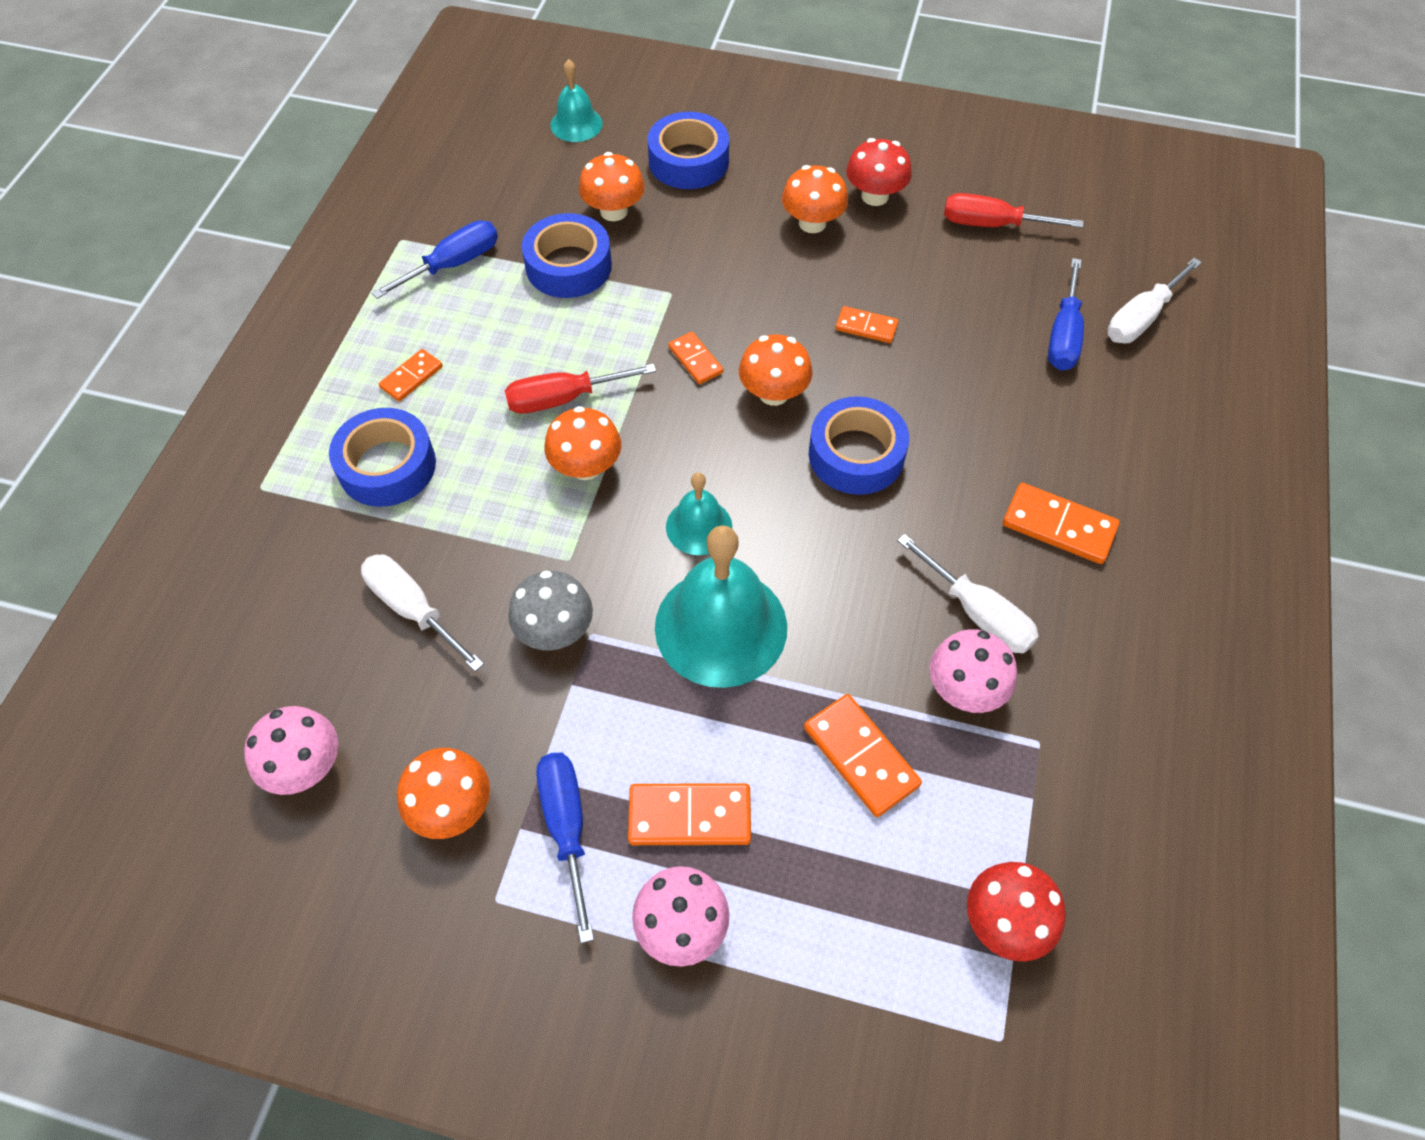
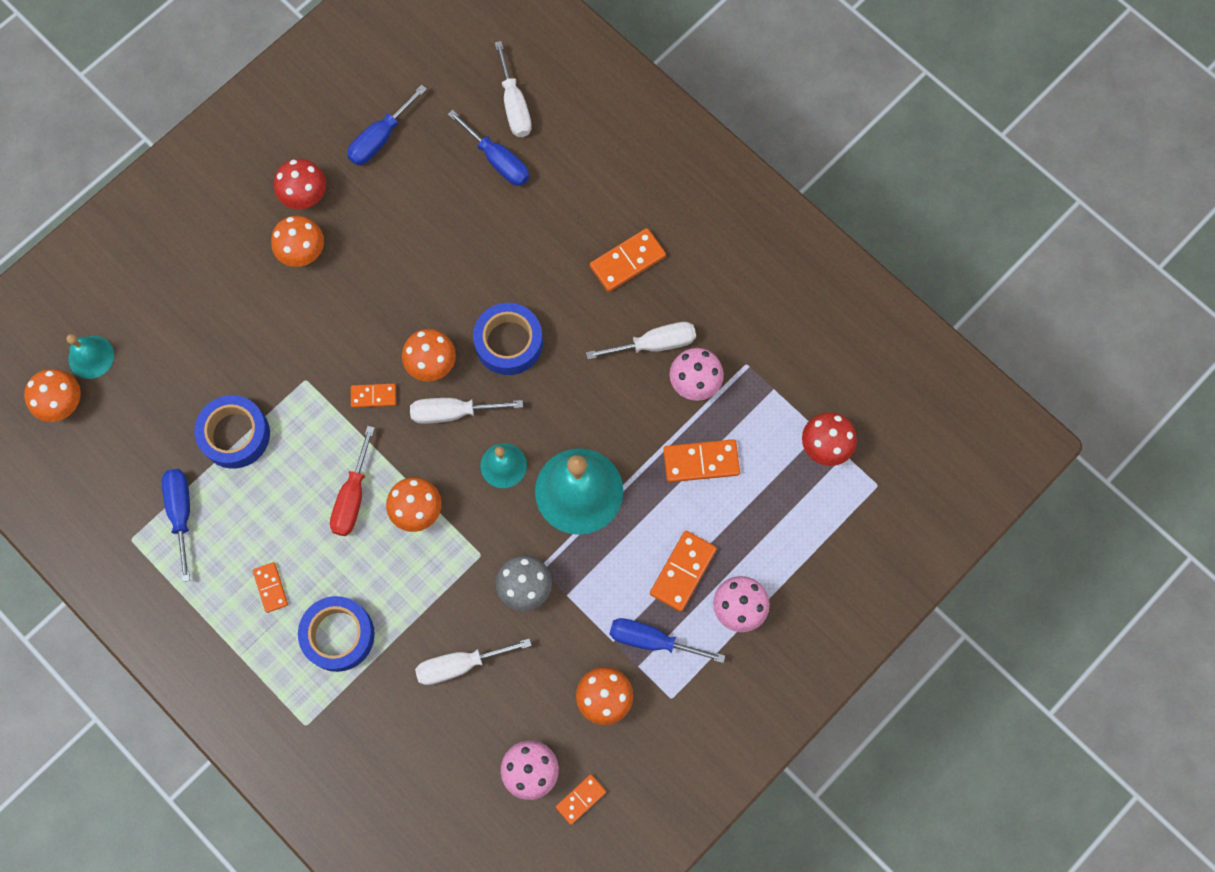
camera: 60 degrees left, 15 degrees up
orange mushroom [579,152,645,221] -> orange mushroom moved to [24,369,81,422]
blue tape [647,112,729,189] -> none
orange domino [835,306,899,343] -> orange domino moved to [556,774,606,825]
red screwdriver [944,193,1084,228] -> blue screwdriver [347,85,427,165]
none -> white screwdriver [410,398,523,424]

